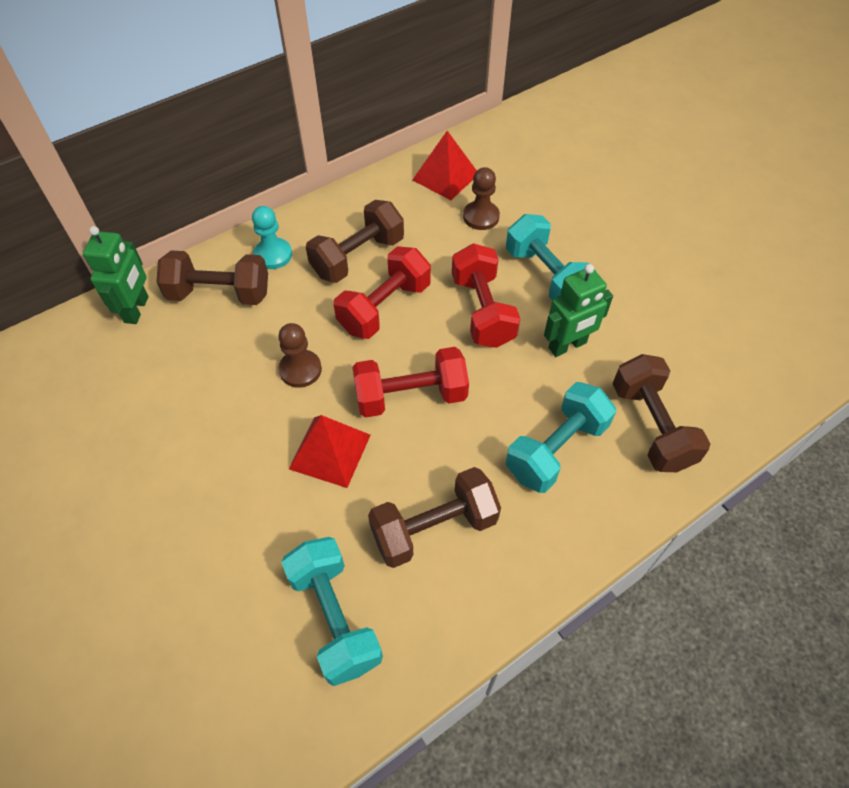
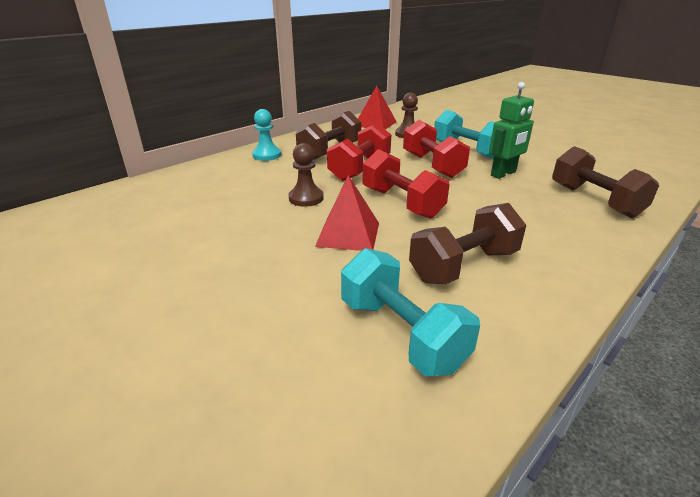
camera: 10 degrees left, 25 degrees down
green robot [83,226,149,324] -> none
brown dumbbell [156,250,268,305] -> none
red dumbbell [352,347,469,418] -> red dumbbell turned 75 degrees clockwise [362,149,450,219]
turquoise dumbbell [506,382,616,493] -> none

